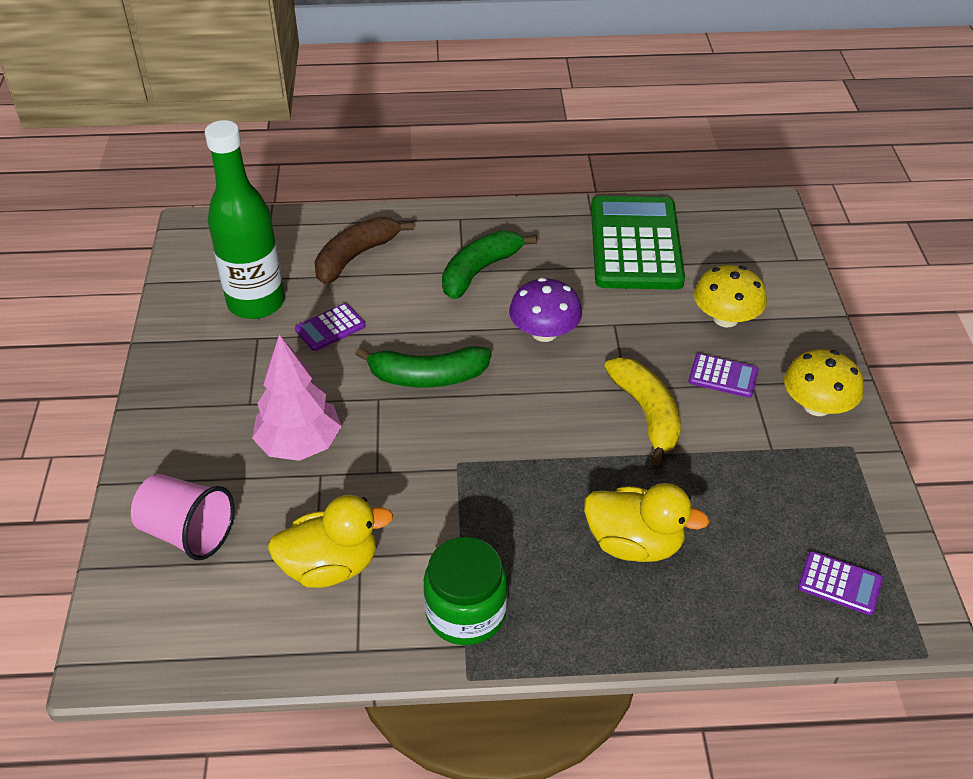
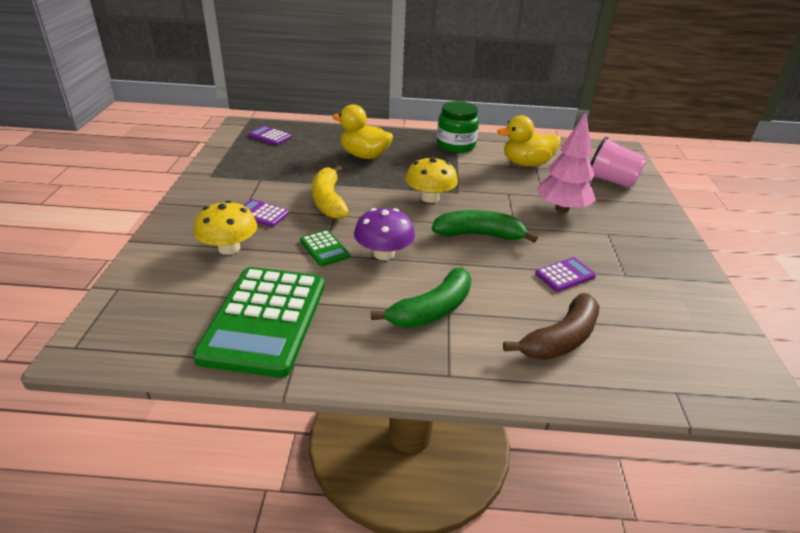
camera: 175 degrees left, 10 degrees down
green bottle [205,120,285,319] -> none
yellow mushroom [784,349,864,416] -> yellow mushroom moved to [405,156,458,203]
none -> green calculator [300,230,350,266]

